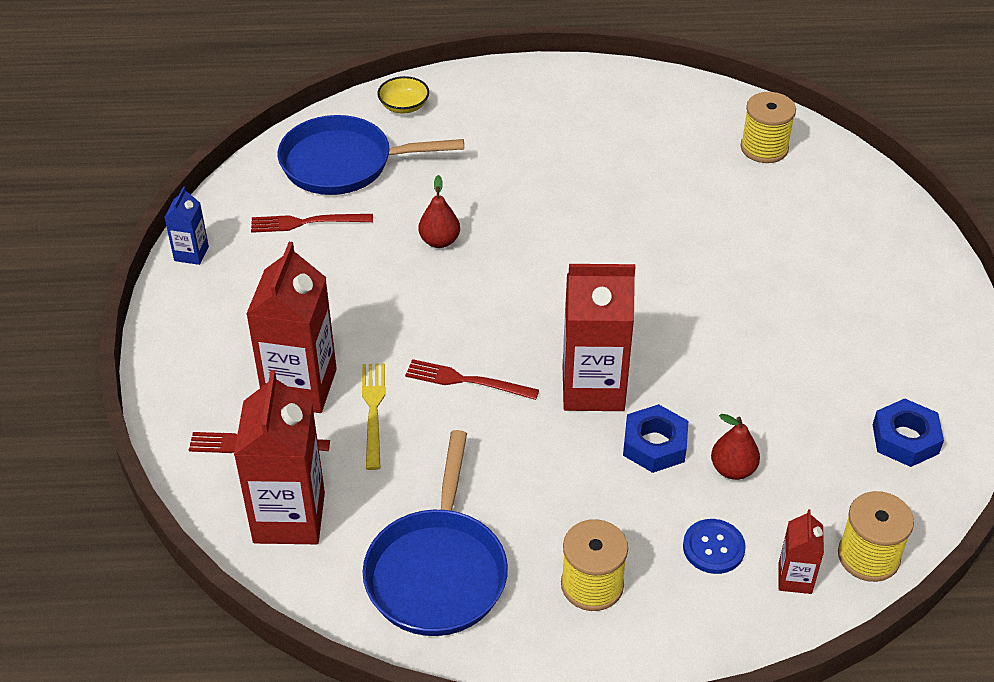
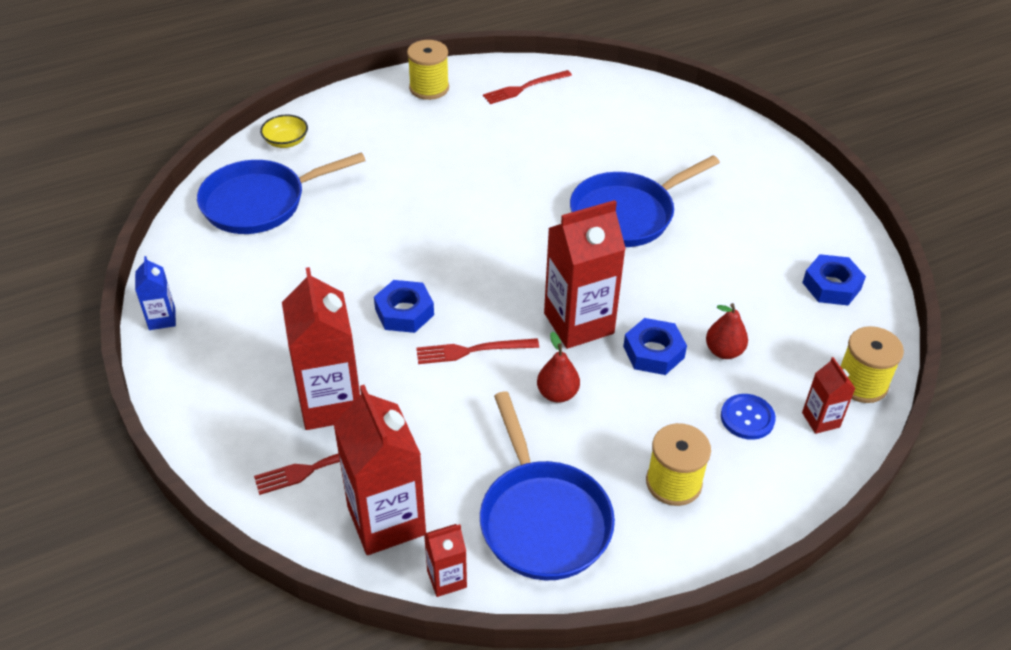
camera: 25 degrees left, 0 degrees up
red fork [251,214,373,233] -> red fork moved to [483,70,572,104]
yellow fork [362,363,385,470] -> none
red pear [419,175,460,248] -> red pear moved to [537,332,580,403]
yellow spool [740,92,796,163] -> yellow spool moved to [407,40,449,100]
none -> blue nut [374,280,434,333]
none -> red carton [424,524,467,597]
none -> blue pan [570,155,720,247]

